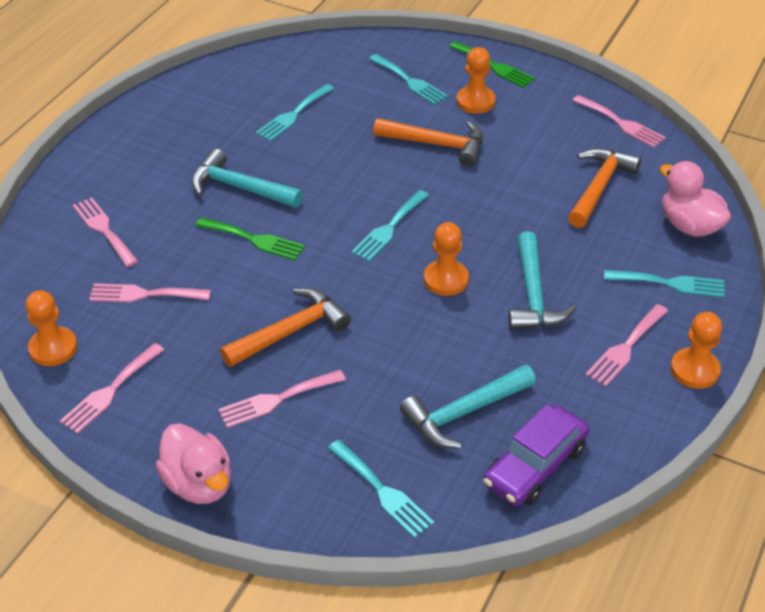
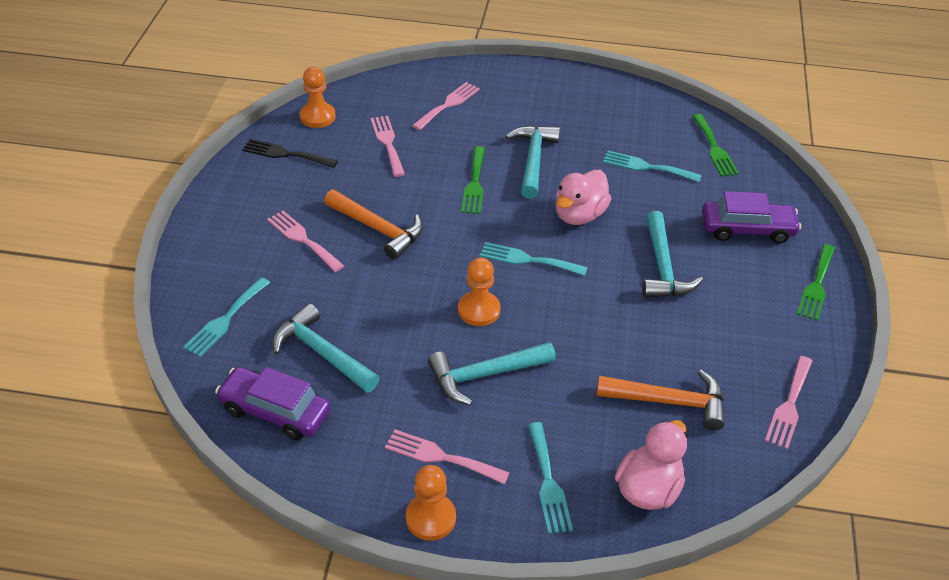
camera: 70 degrees right, 0 degrees up
pink fork [60,343,165,434] -> black fork [242,139,338,168]
pink duck [155,423,231,504] -> pink duck moved to [555,170,611,225]
turquoise fork [369,54,448,105] -> purple car [702,191,801,244]
orange hammer [373,118,483,167] -> turquoise hammer [642,211,703,298]
orange pawn [457,47,495,114] -> none
none -> green fork [693,114,739,177]

